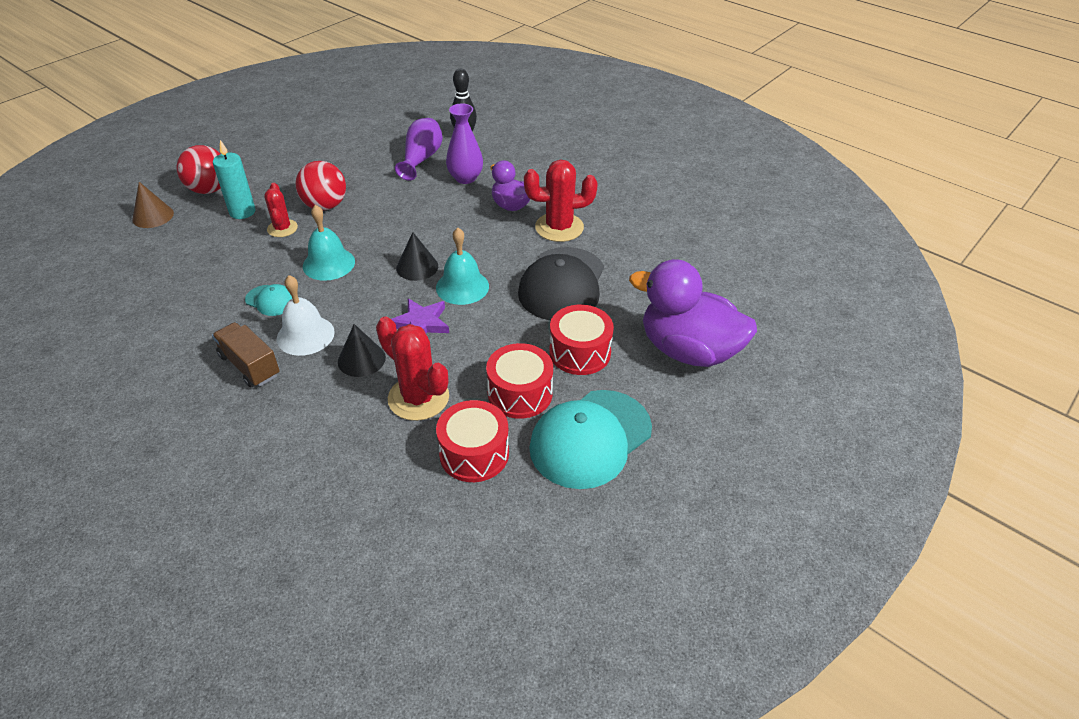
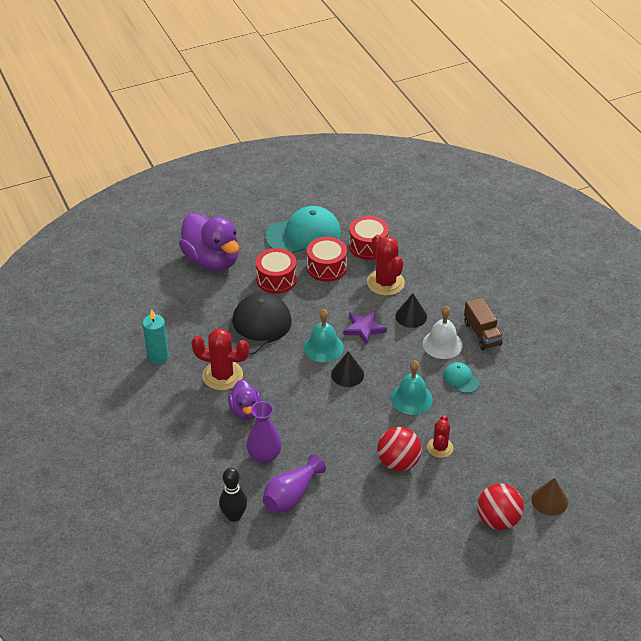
camera: 155 degrees left, 0 degrees up
turquoise candle [213,140,256,219] -> turquoise candle moved to [142,309,169,364]

